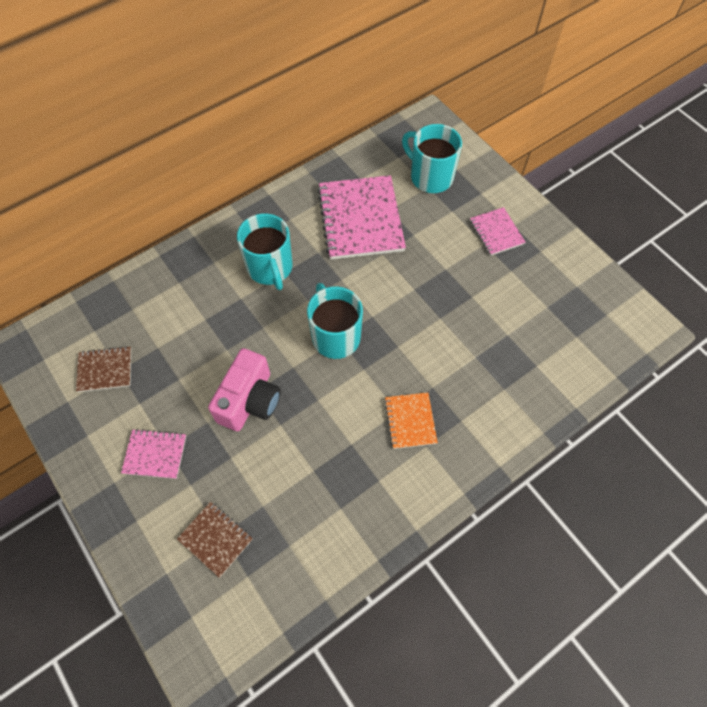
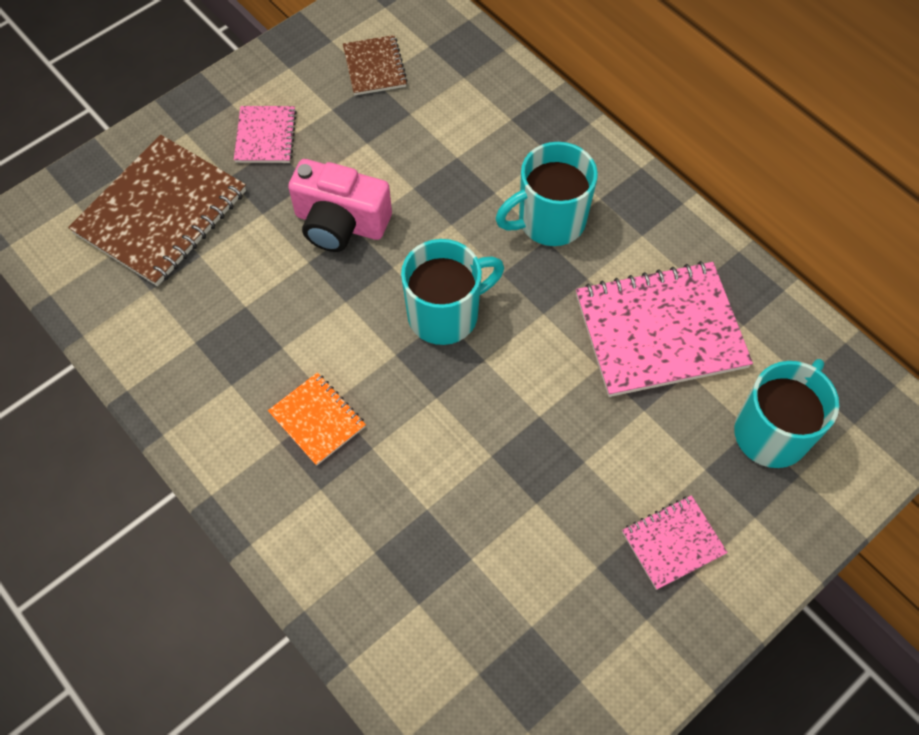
camera: 85 degrees right, 0 degrees up
brown notebook [177,502,253,578] -> brown notebook [68,135,246,286], size x1.96
orange notebook [384,392,438,449] -> orange notebook turned 60 degrees clockwise [268,373,366,466]

